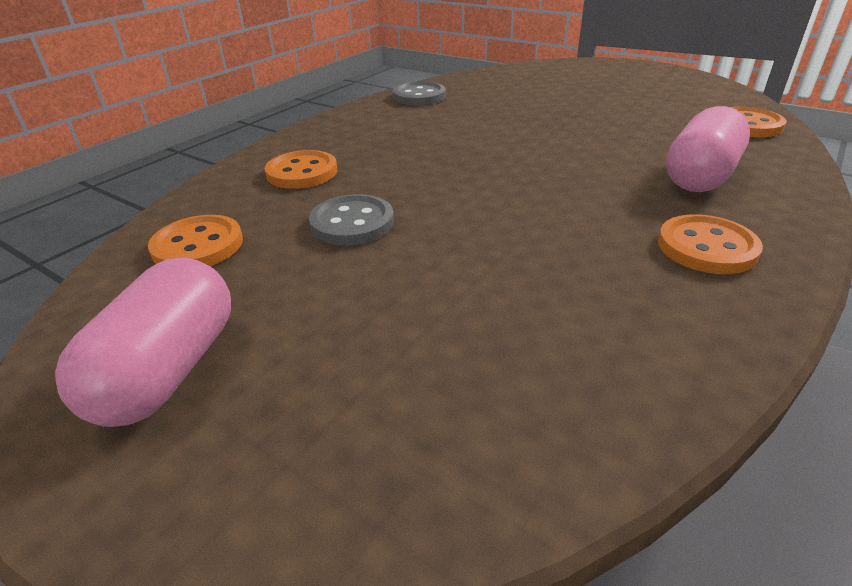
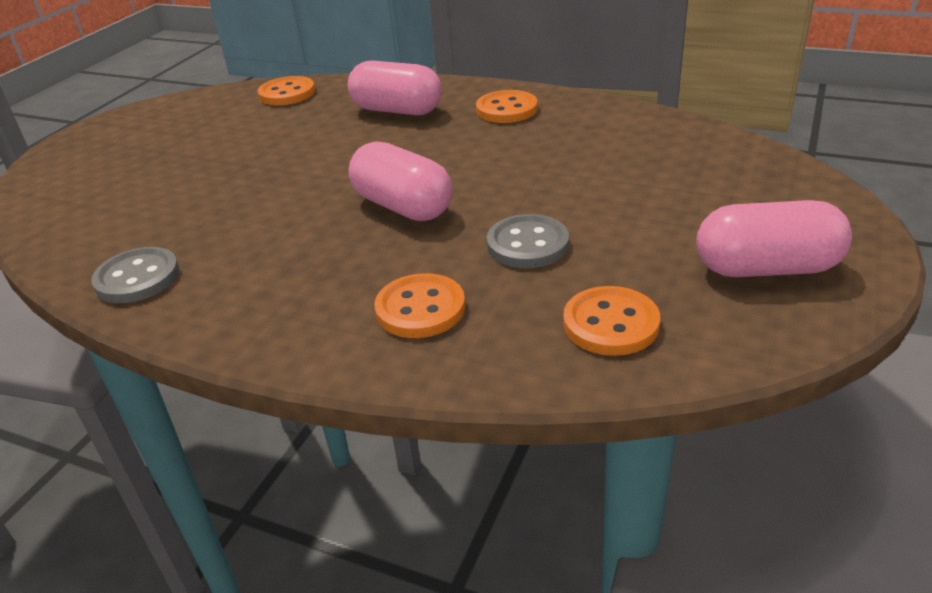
camera: 100 degrees left, 0 degrees up
none -> pink capsule [349,141,452,221]

